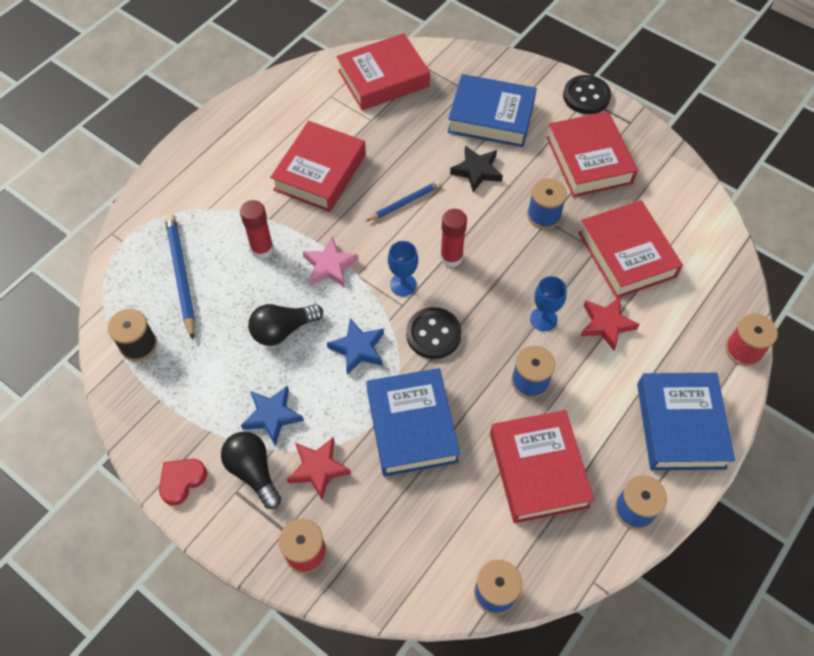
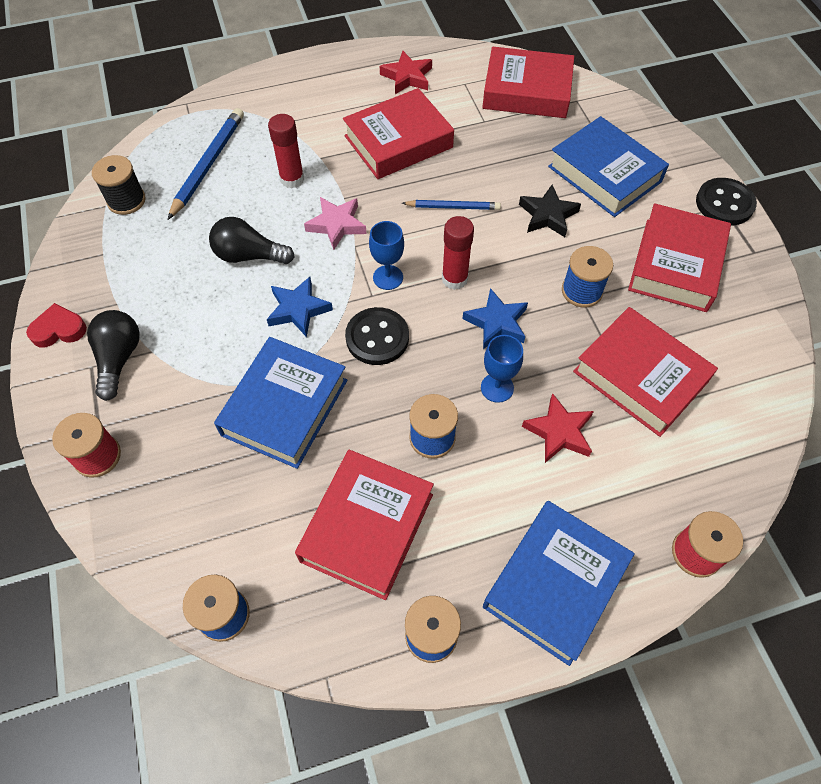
camera: 35 degrees right, 0 degrees up
blue star [241,385,304,445] -> blue star moved to [462,288,528,349]
red star [287,437,351,500] -> red star moved to [380,51,432,94]
red book [578,200,683,298] -> red book turned 60 degrees counterclockwise [573,307,718,437]

